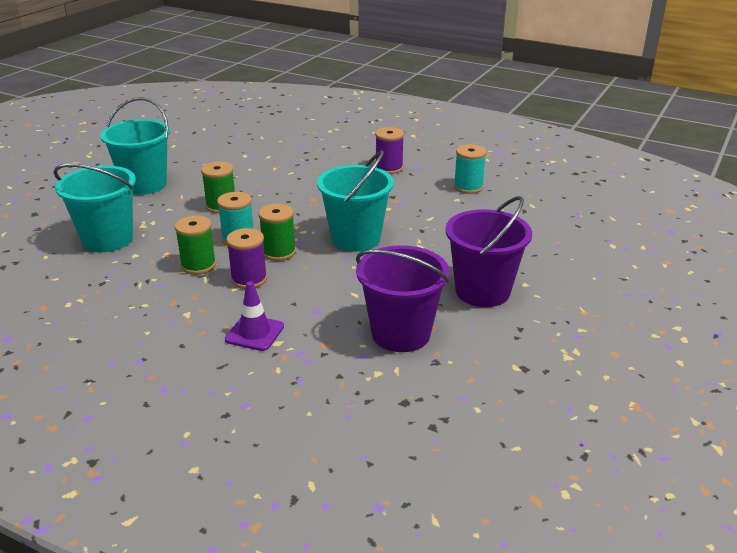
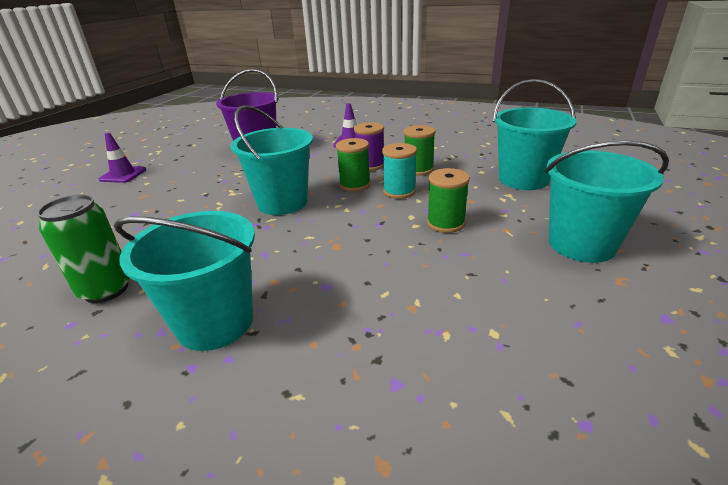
camera: 175 degrees right, 0 degrees up
purple spool [375,127,404,174] -> turquoise bucket [114,211,255,351]
purple bucket [445,196,532,307] -> none
turquoise spool [454,144,486,194] -> green can [37,195,130,303]
none -> purple traffic cone [99,133,146,183]

